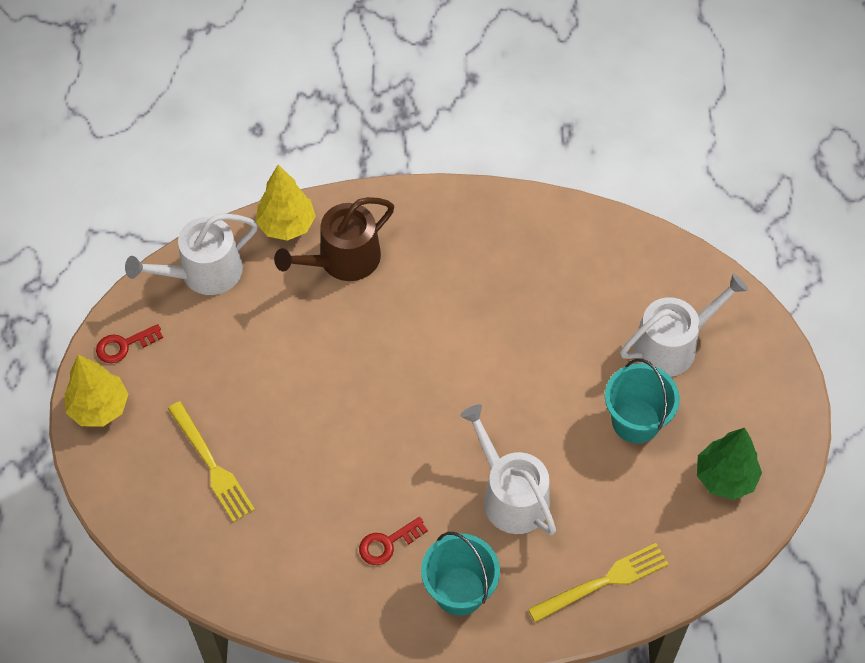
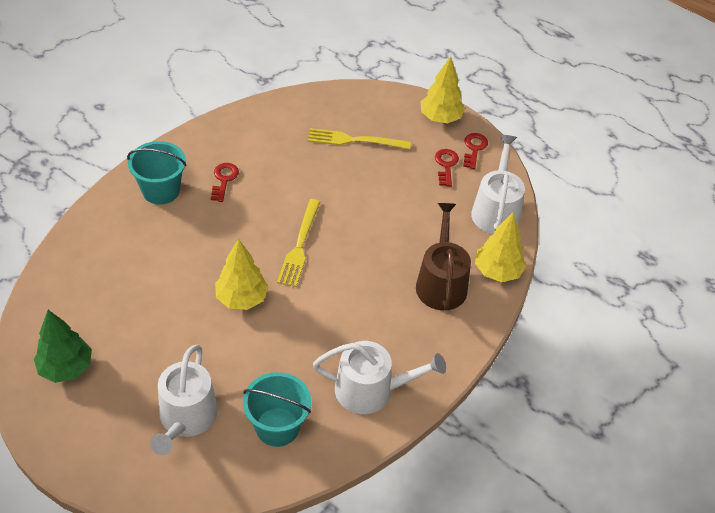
camera: 125 degrees right, 10 degrees down
white watering can [460,404,556,535] -> white watering can moved to [313,341,446,414]
yellow fork [528,543,669,623] -> yellow fork moved to [277,199,320,287]
turquoise bucket [605,359,680,443] -> turquoise bucket moved to [243,372,311,447]
none -> yellow tree [215,239,268,310]
none -> red key [435,149,459,187]

